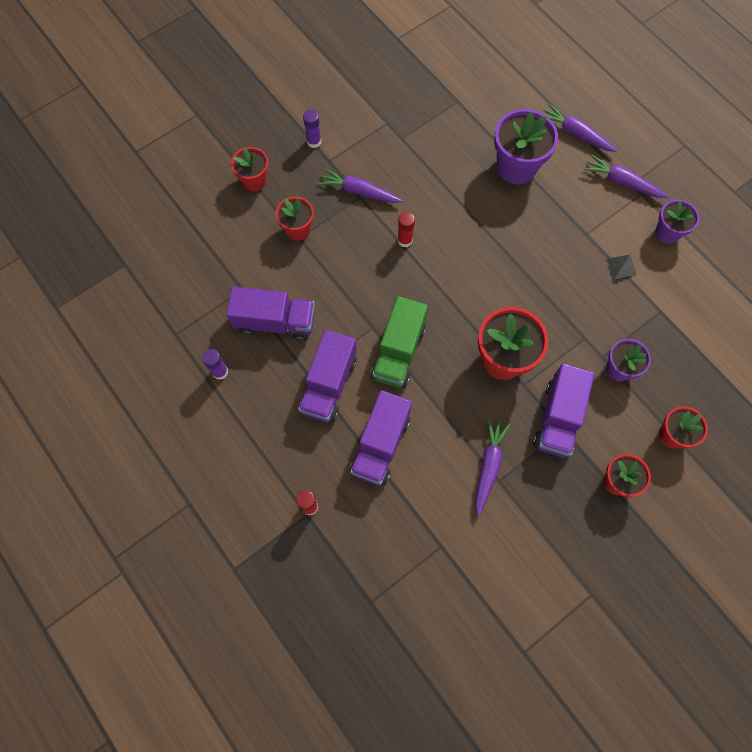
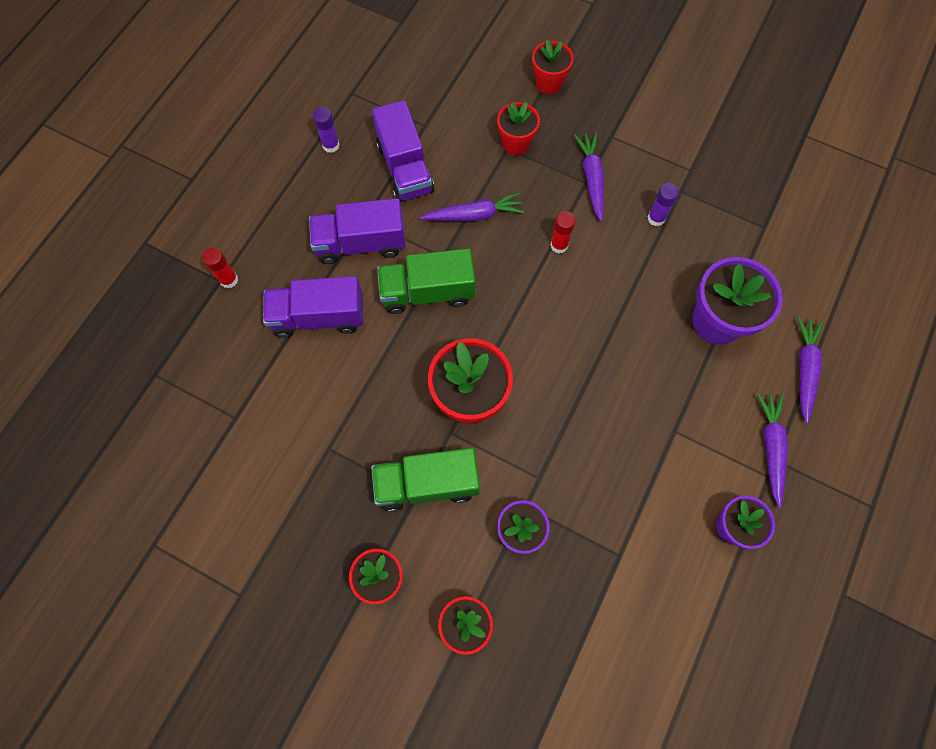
camera: 65 degrees right, 0 degrees up
purple glue stick [303,110,321,148] -> purple glue stick moved to [648,183,679,226]
purple carrot [475,418,510,516] -> purple carrot moved to [420,192,524,221]
purple truck [533,363,595,458] -> green truck [371,448,480,512]
grey pyramid [607,254,637,280] -> none

